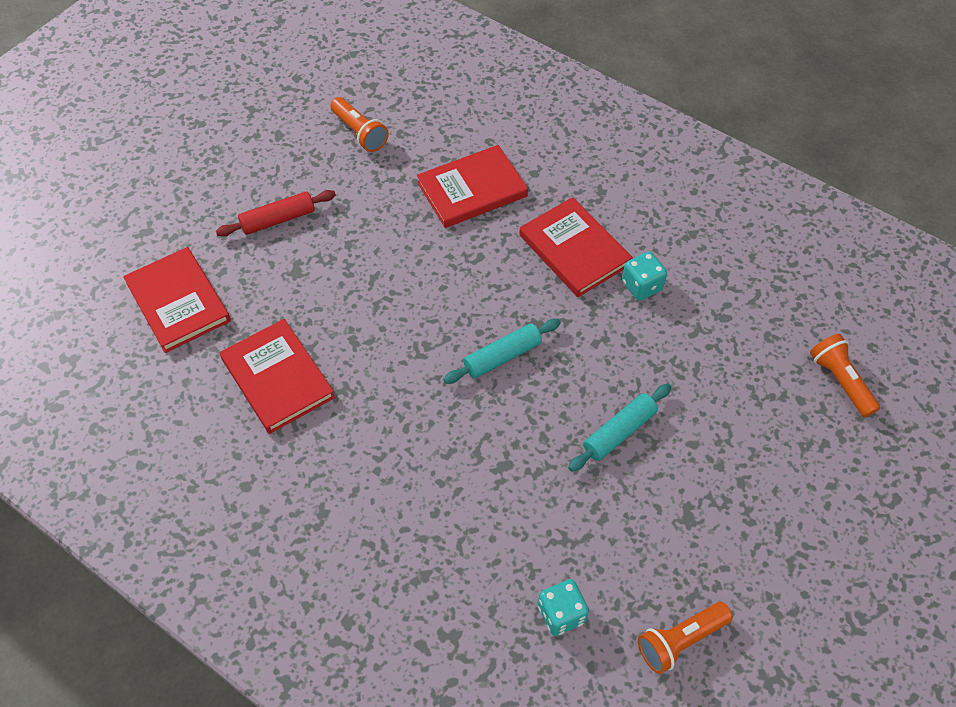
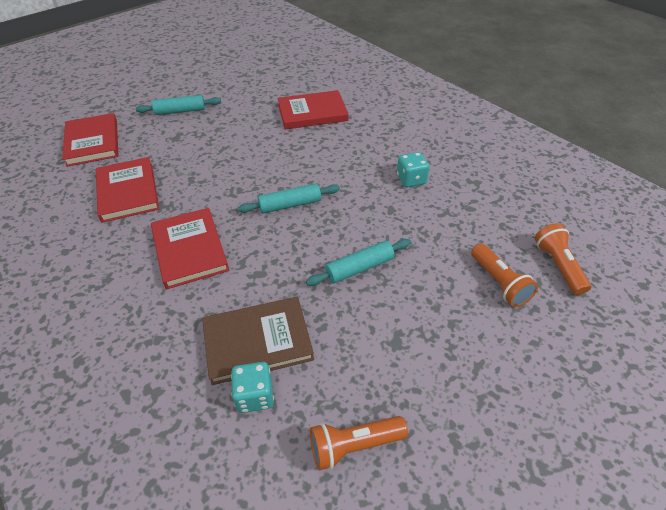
camera: 15 degrees right, 10 degrees down
red rolling pin [216,190,336,237] -> turquoise rolling pin [136,95,221,115]
orange flashlight [330,97,389,152] -> orange flashlight moved to [471,243,538,307]
red book [519,197,633,297] -> red book moved to [151,208,229,289]
none -> brown book [202,296,314,385]

